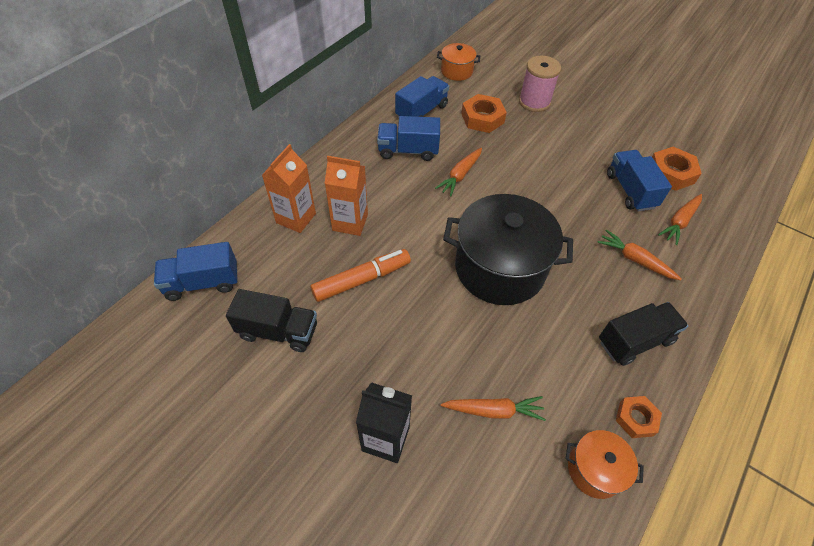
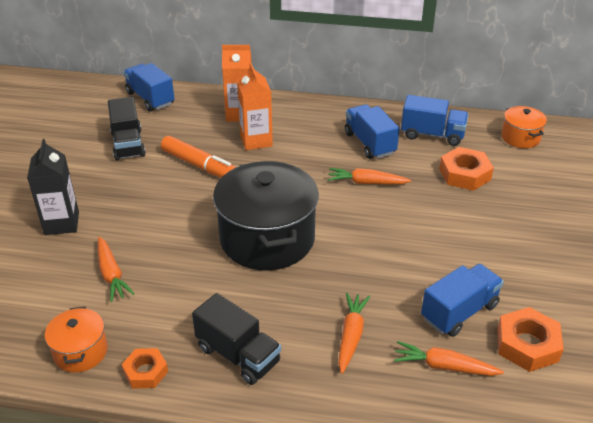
camera: 65 degrees right, 15 degrees down
pink spool [519,56,561,112] -> none

